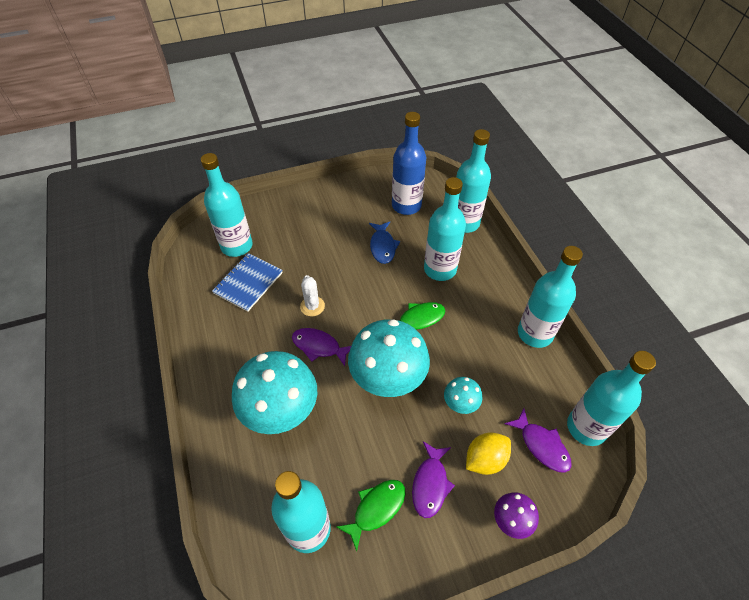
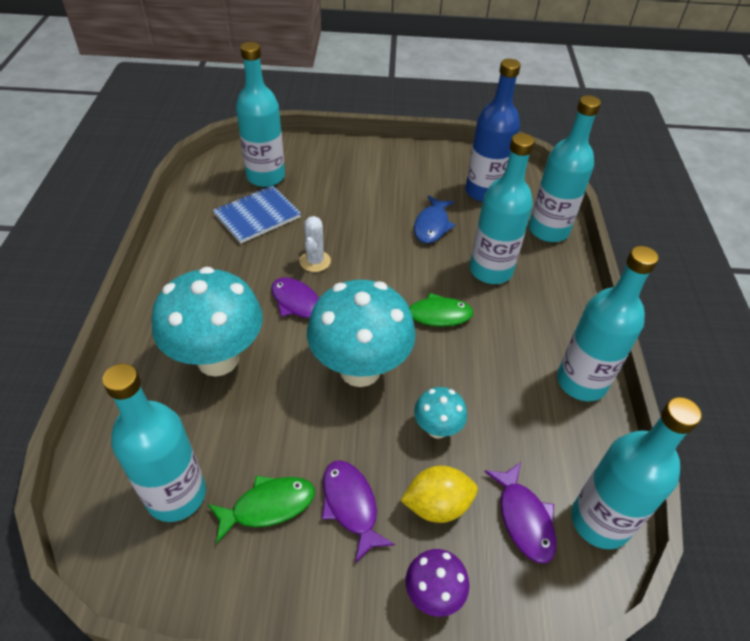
camera: 20 degrees right, 5 degrees down
purple fish [412,441,455,518] -> purple fish turned 120 degrees clockwise [322,460,395,563]

